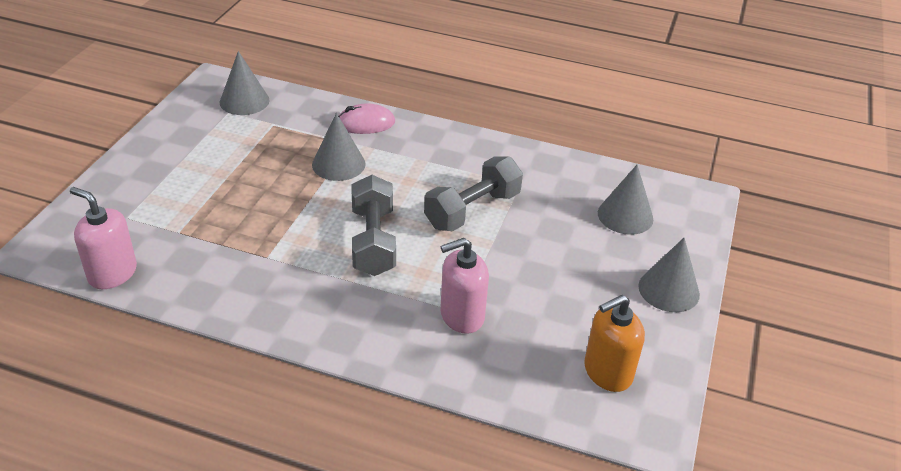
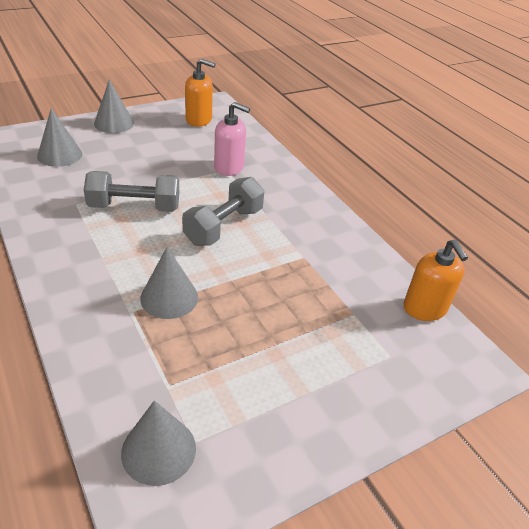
camera: 140 degrees left, 0 degrees up
pink soap dispenser [70,187,137,289] -> orange soap dispenser [404,240,468,321]
pink mouse [339,103,395,134] -> none

